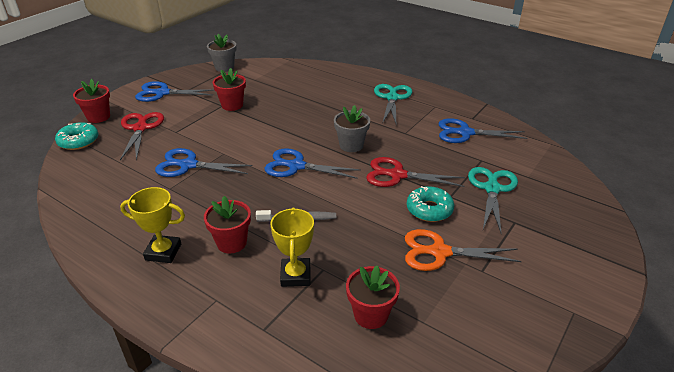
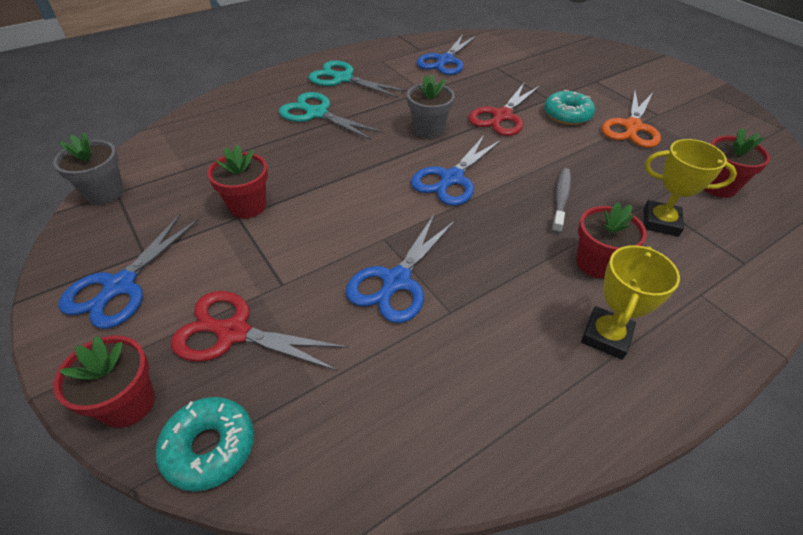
camera: 70 degrees left, 10 degrees up
turquoise scissors [468,167,518,234] -> turquoise scissors moved to [279,92,383,140]

